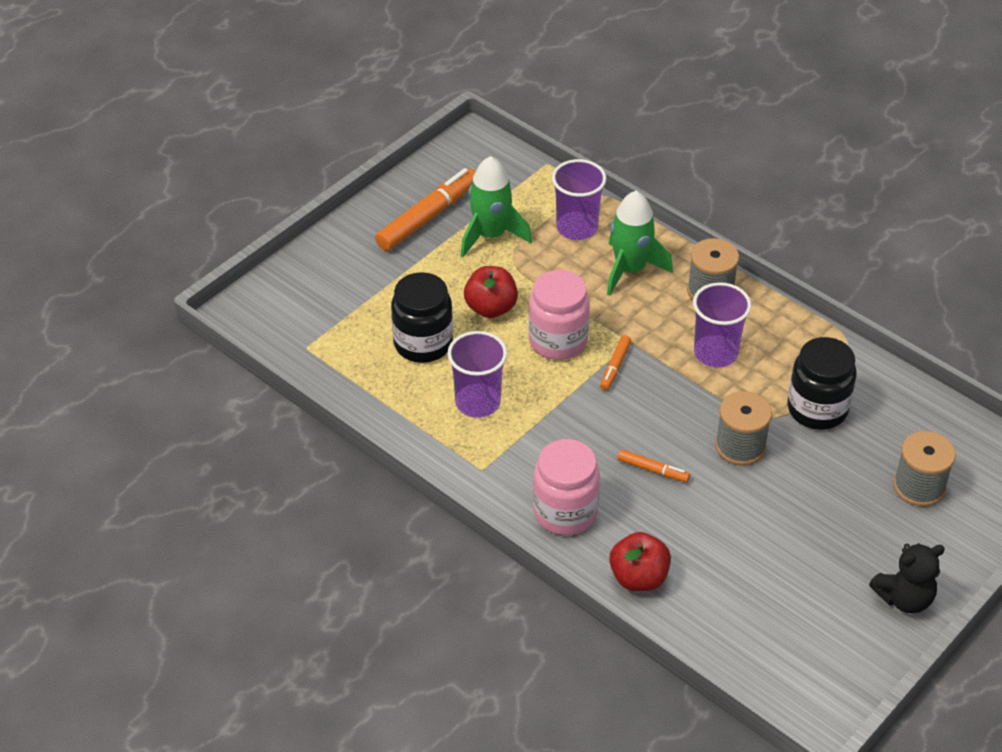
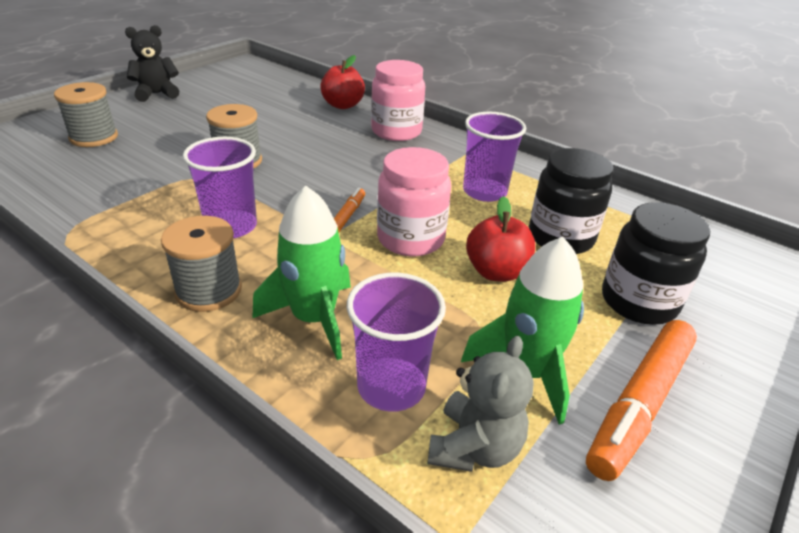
camera: 175 degrees right, 10 degrees down
orange marker [617,449,690,483] -> none
black jar [787,337,856,430] -> black jar moved to [602,202,710,325]
none -> grey teddy bear [427,336,534,472]

